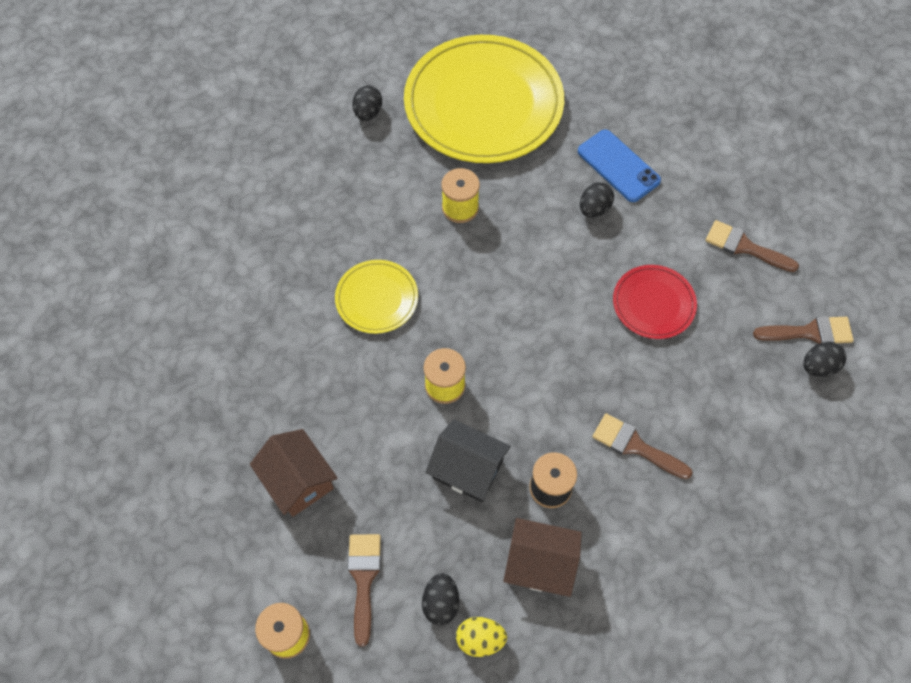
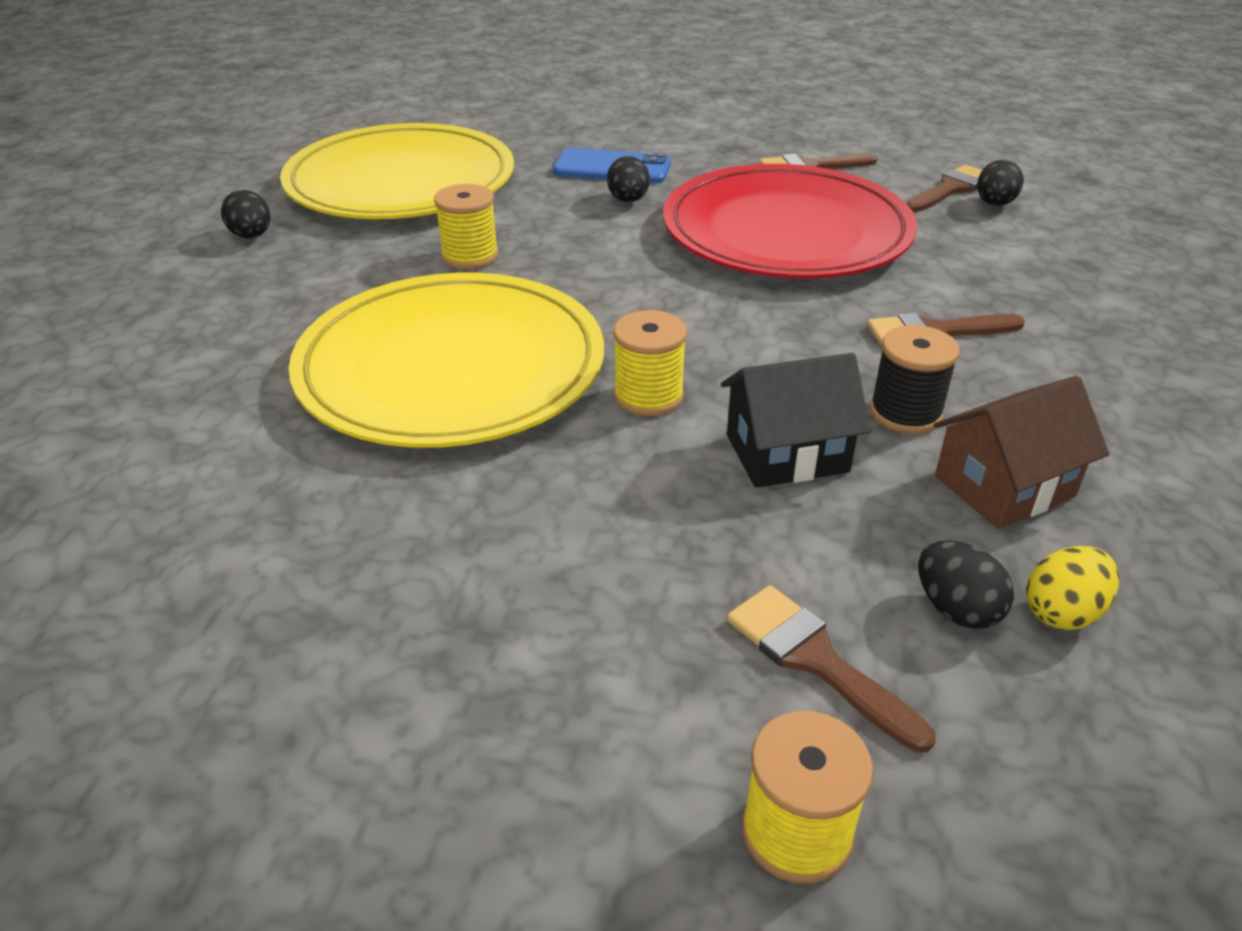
camera: 40 degrees left, 25 degrees down
brown house [250,429,338,517] -> none
yellow plate [335,260,418,334] -> yellow plate [289,273,604,448], size x2.13
red plate [613,265,697,339] -> red plate [663,164,917,279], size x2.13

